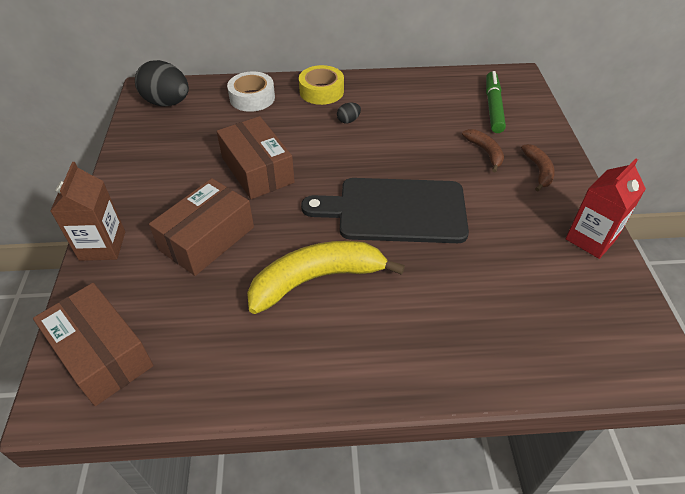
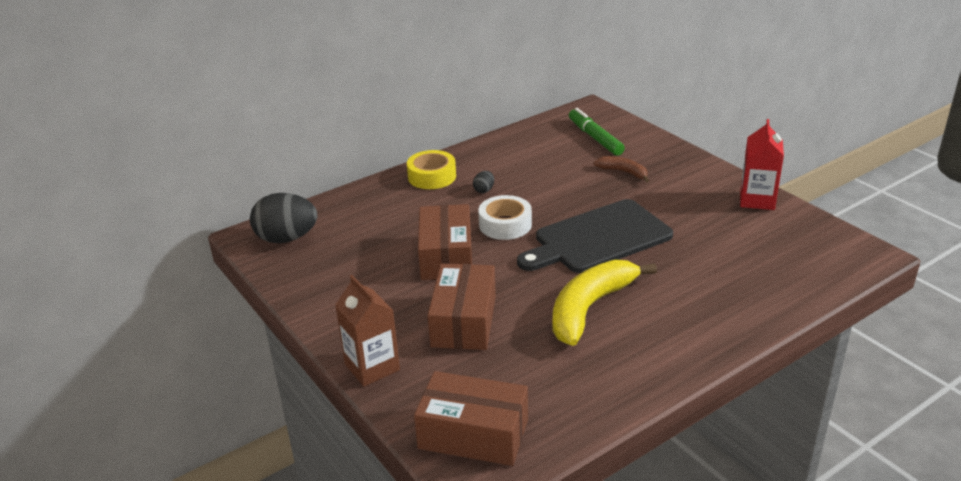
camera: 30 degrees left, 15 degrees down
brown box [217,116,295,199] -> brown box turned 60 degrees clockwise [418,204,472,280]
white tape [227,72,275,112] -> white tape moved to [478,195,532,240]
brown banana [521,144,555,192] -> none

